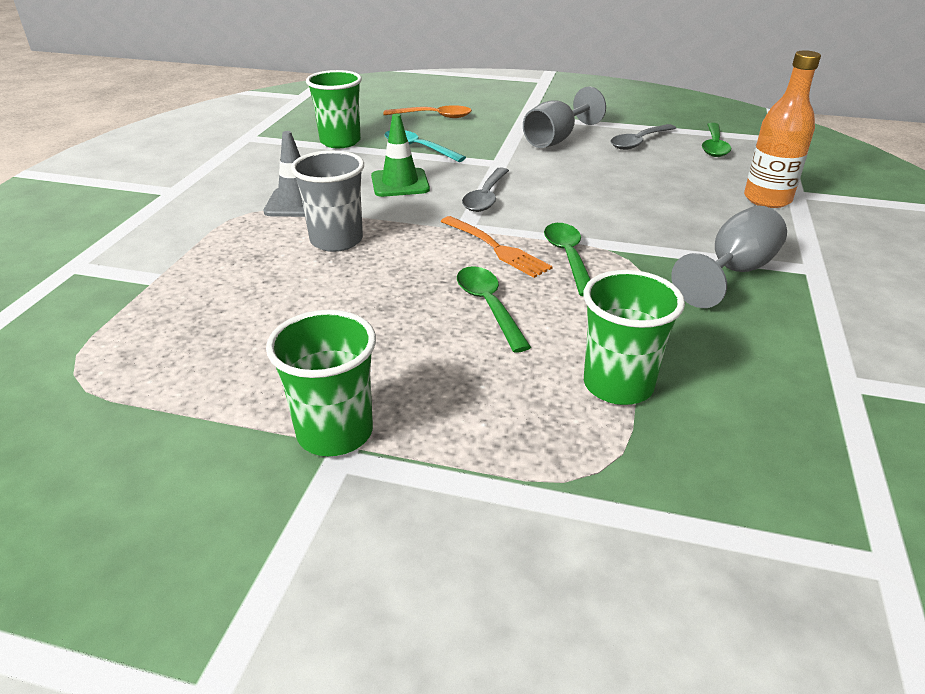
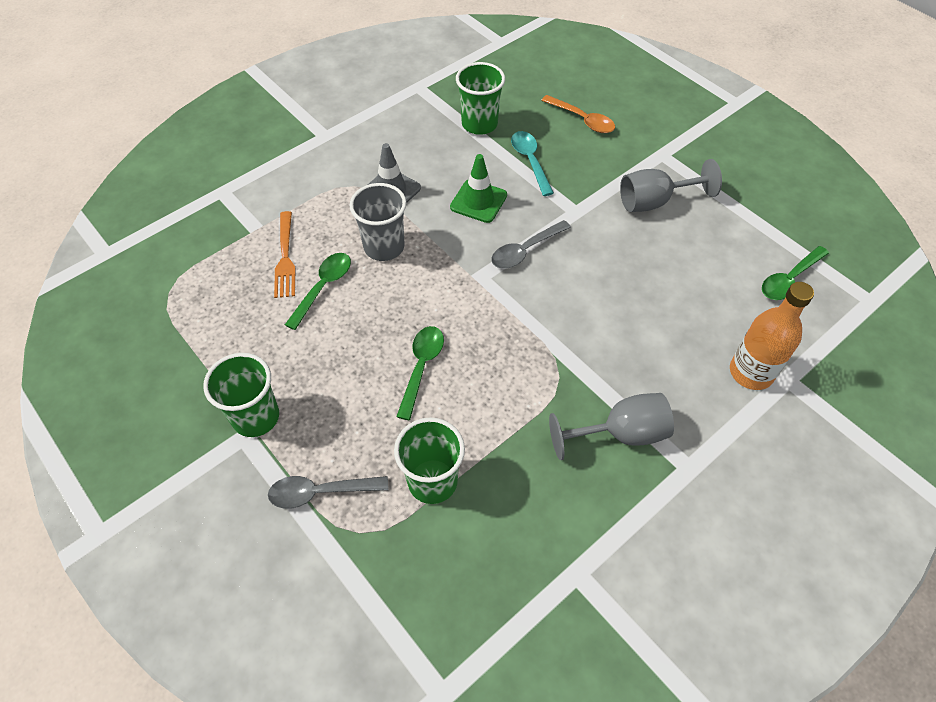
camera: 35 degrees right, 20 degrees up
orange fork [441,216,553,278] -> orange fork moved to [274,211,295,298]
green spoon [544,223,591,296] -> green spoon moved to [285,253,351,330]
grey spoon [611,124,676,150] -> grey spoon moved to [268,476,389,509]

